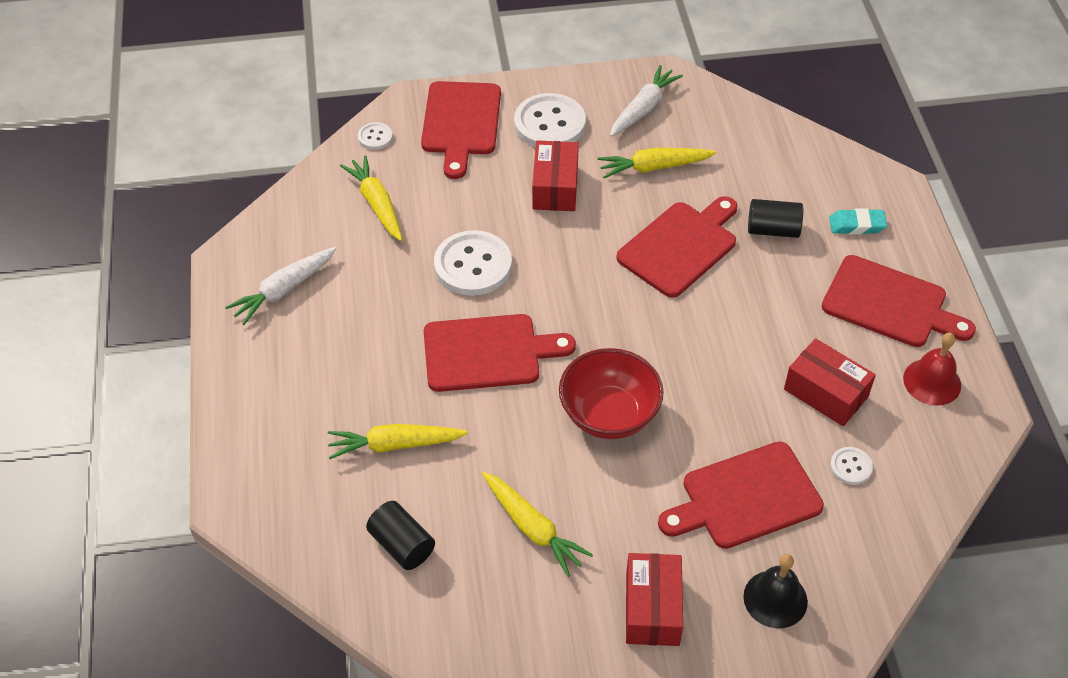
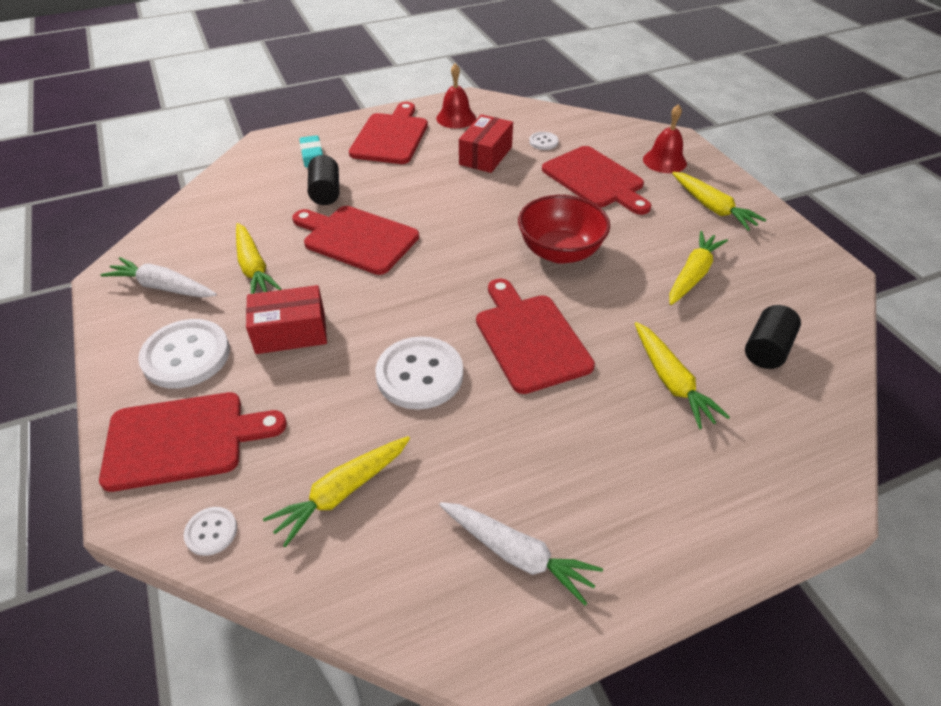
camera: 105 degrees left, 5 degrees down
red box [626,553,683,646] -> yellow carrot [672,172,766,231]
black bell [743,554,808,628] -> red bell [643,104,687,173]

